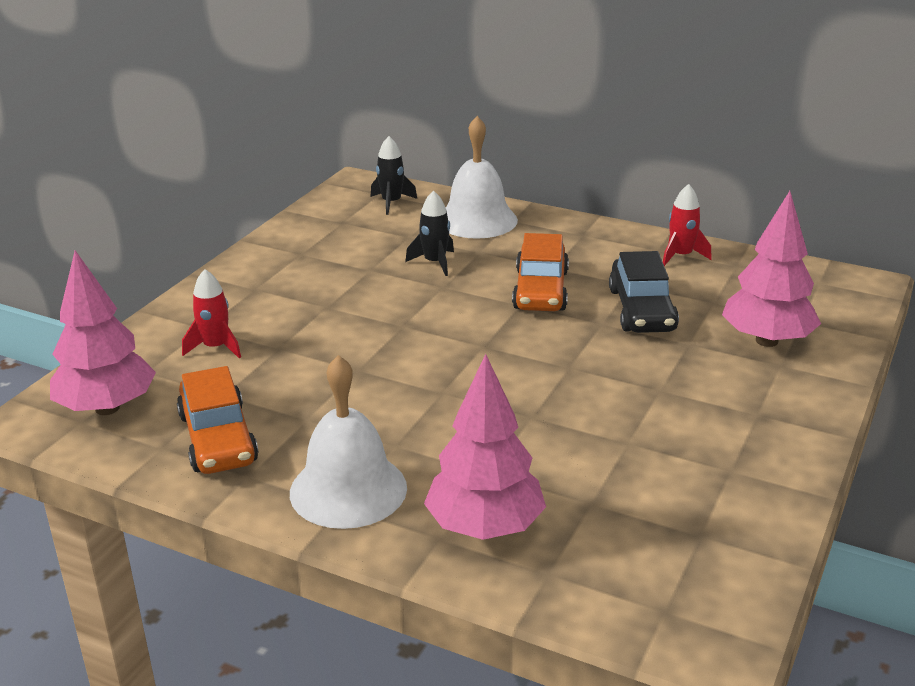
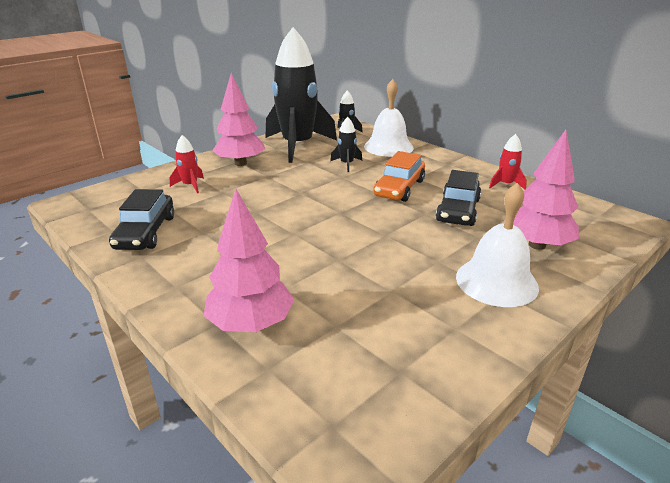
camera: 20 degrees right, 0 degrees up
pink tree [50,250,156,415] -> pink tree moved to [212,73,265,166]
orange car [177,366,258,474] -> black car [109,189,174,250]
white bell [290,355,407,529] -> white bell moved to [456,183,539,307]
none -> black rocket [265,27,337,163]

